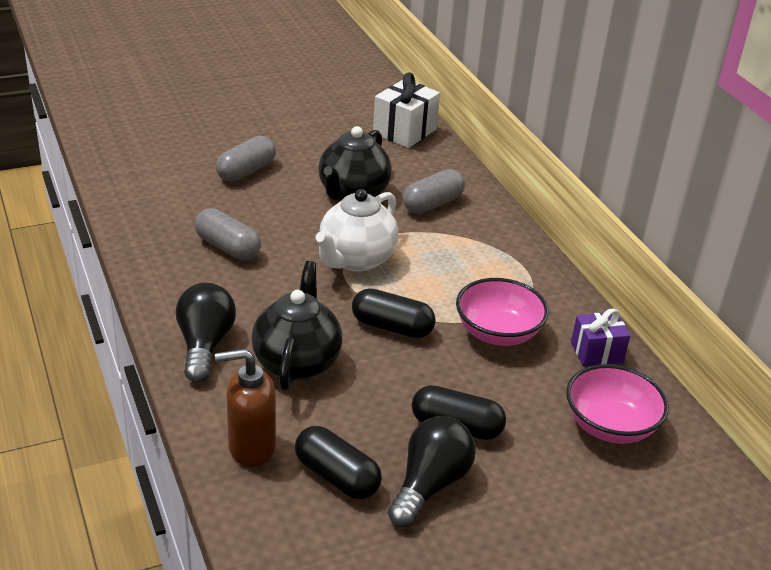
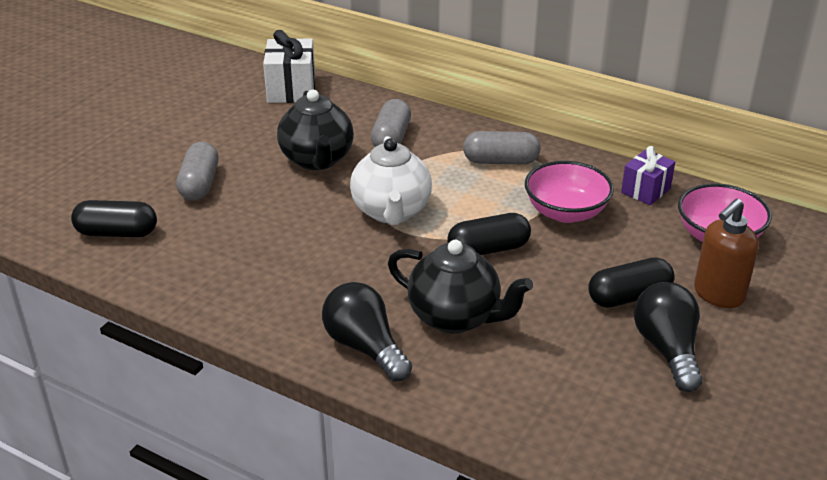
camera: 35 degrees left, 0 degrees up
grey capsule [195,208,261,260] -> grey capsule moved to [463,131,541,164]
brown soap dispenser [215,349,276,467] -> brown soap dispenser moved to [694,198,759,308]
black teapot [251,261,342,390] -> black teapot turned 150 degrees clockwise [388,240,533,333]
black capsule [295,426,382,499] -> black capsule moved to [71,200,157,237]

